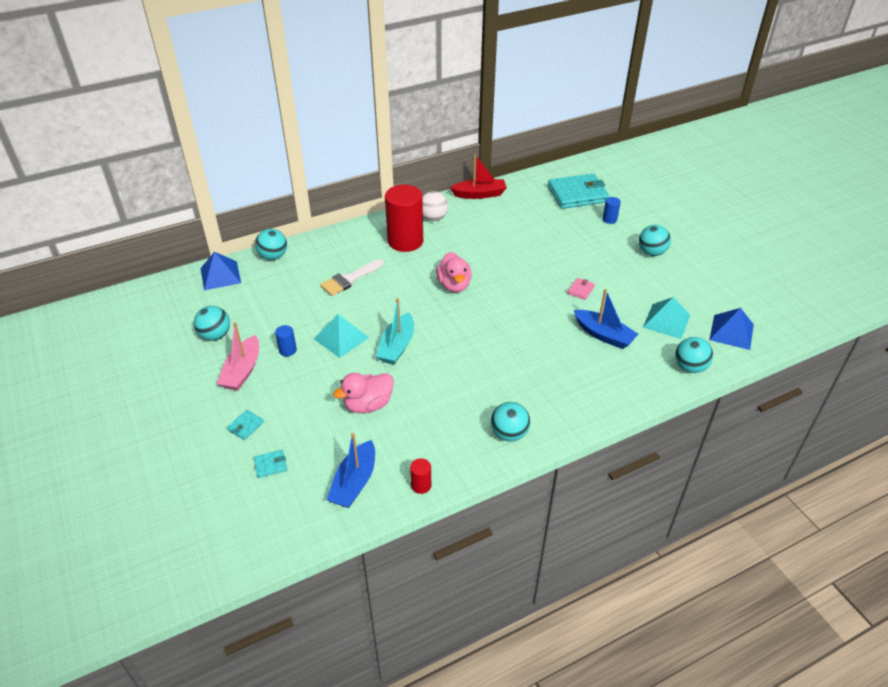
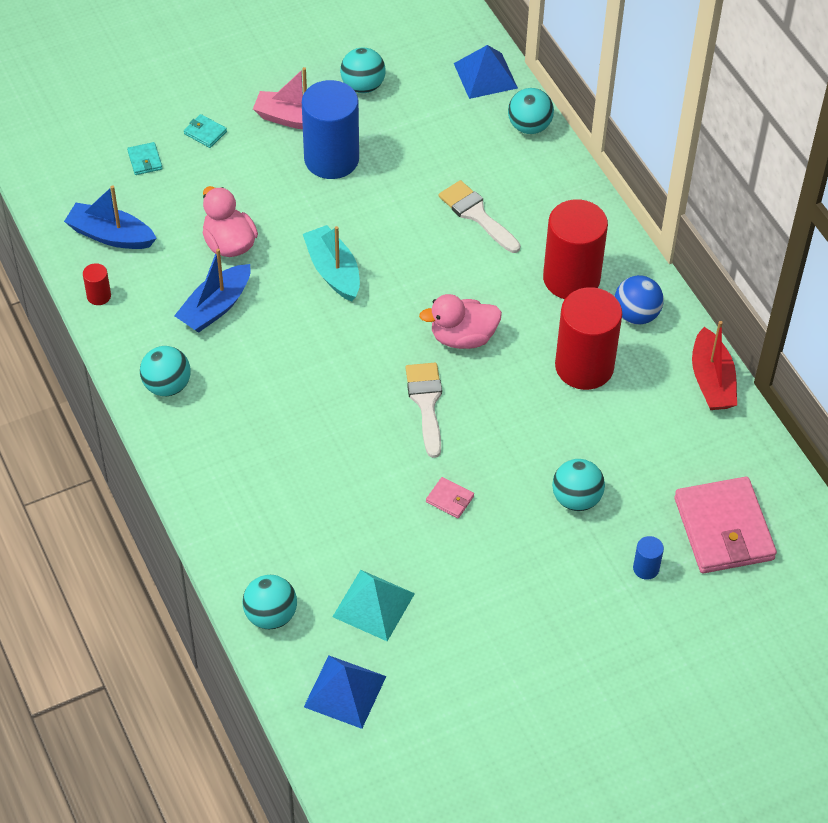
camera: 90 degrees right, 10 degrees up
blue cylinder [275,325,297,356] -> blue cylinder [302,80,359,179], size x2.39
turquoise pyramid [314,314,369,358] -> none
turquoise boat [376,298,414,365] -> turquoise boat turned 45 degrees clockwise [303,225,360,302]
white ball [422,191,448,221] -> blue ball [614,275,664,325]
turquoise wallet [548,173,609,209] -> pink wallet [674,477,777,573]
blue boat [574,289,638,349] -> blue boat moved to [174,249,251,333]
turquoise ball [639,225,671,256] -> turquoise ball moved to [552,459,605,511]
none -> white brush [406,363,442,458]
none -> red cylinder [555,287,622,390]

